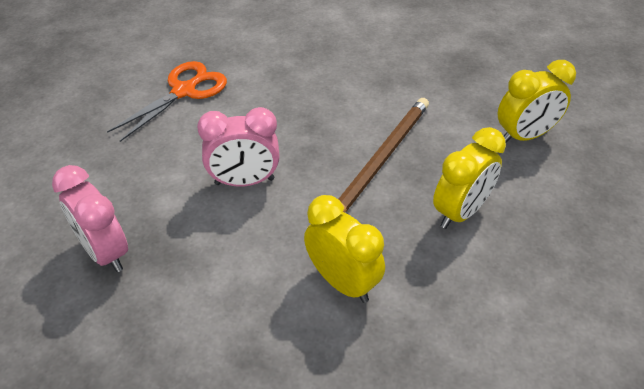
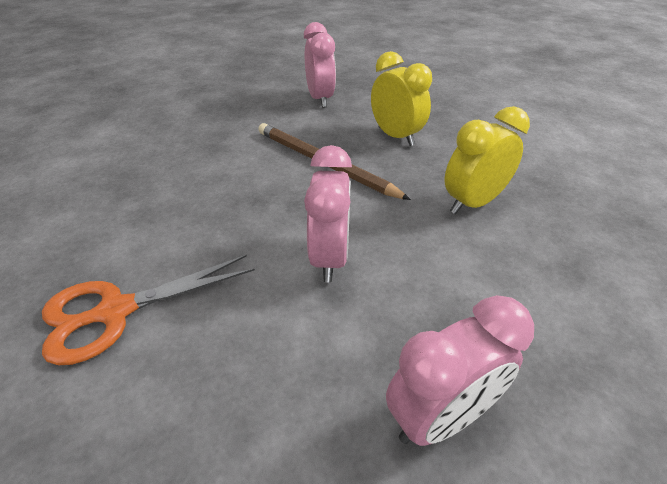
camera: 80 degrees left, 5 degrees down
orange scissors [107,61,227,142] -> orange scissors turned 75 degrees counterclockwise [42,255,255,365]
yellow clock [498,60,576,143] -> pink clock [304,22,336,108]

